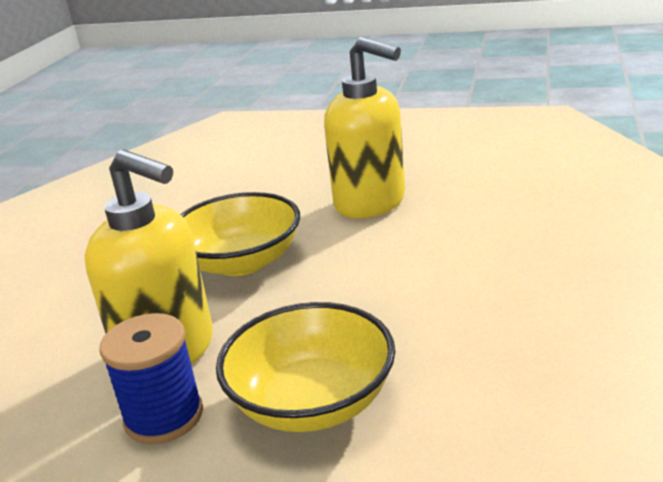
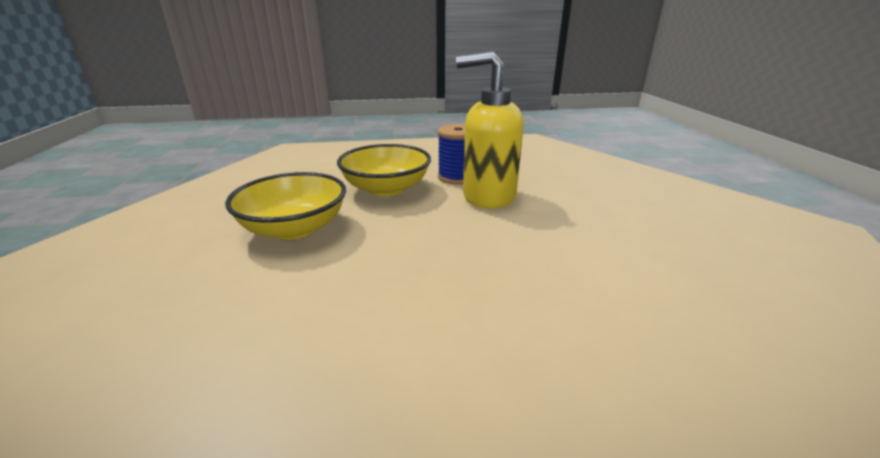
camera: 155 degrees right, 0 degrees up
yellow bowl [180,192,300,276] -> yellow bowl moved to [225,172,346,240]
yellow soap dispenser [324,37,405,218] -> none

